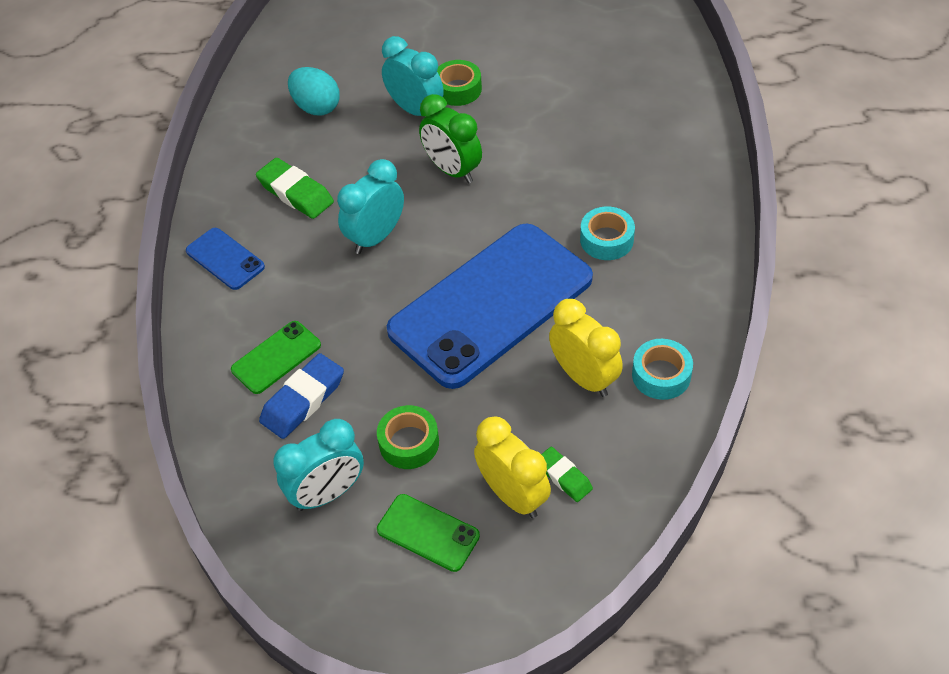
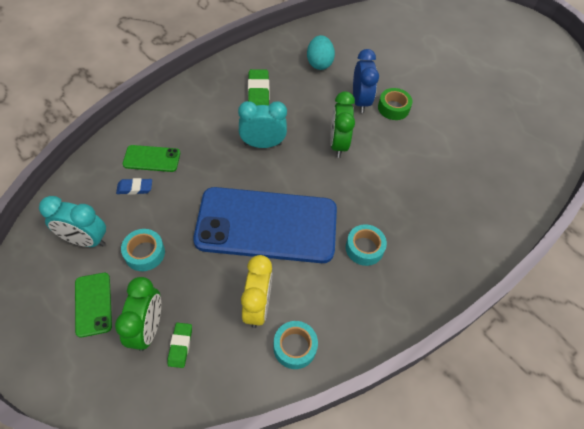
camera: 40 degrees right, 5 degrees up
blue phone [186,228,265,290] -> none
blue eraser [259,353,344,439] -> blue eraser [116,178,152,195], size x0.62
green tape [377,405,439,469] -> turquoise tape [121,229,165,271]
turquoise clock [382,36,444,116] -> blue clock [353,49,379,113]
yellow clock [474,416,551,518] -> green clock [115,277,161,351]

